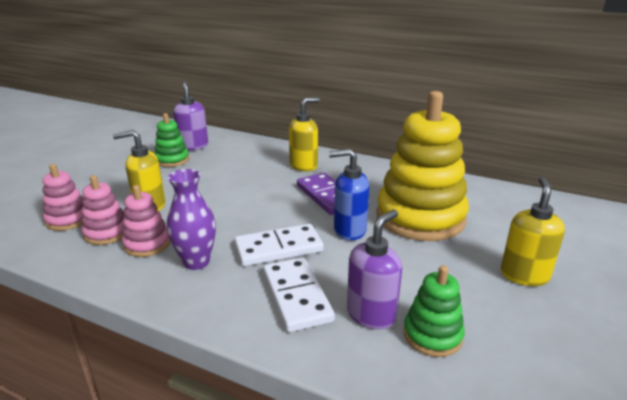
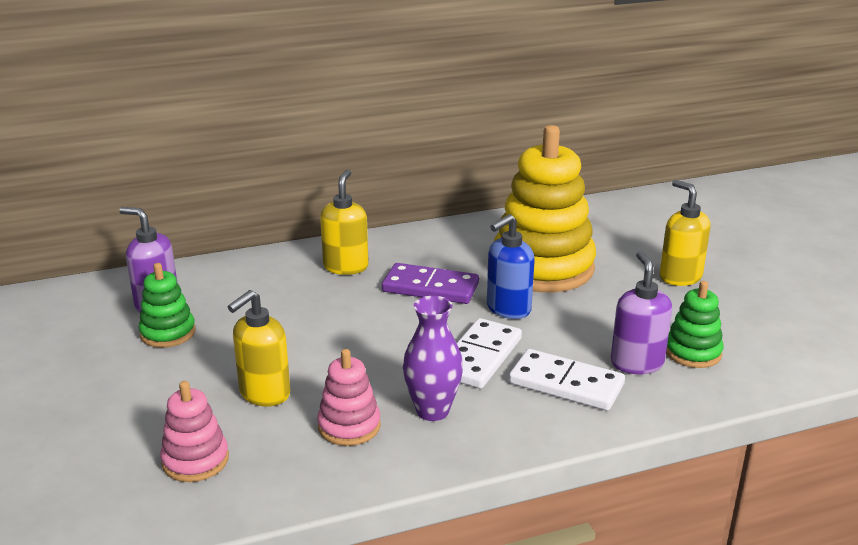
camera: 45 degrees left, 0 degrees up
pink stacking toy [81,175,124,245] -> none

